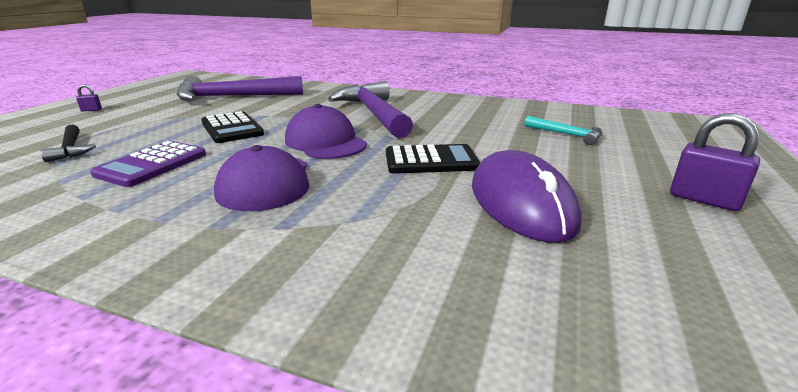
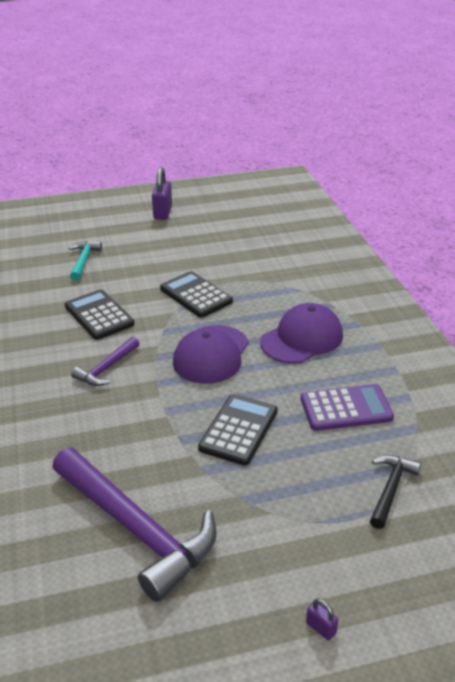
camera: 125 degrees left, 10 degrees up
purple hammer [328,81,413,138] -> purple hammer [71,337,140,386], size x0.49
purple mouse [472,150,581,243] -> none
none -> black calculator [65,290,134,340]

